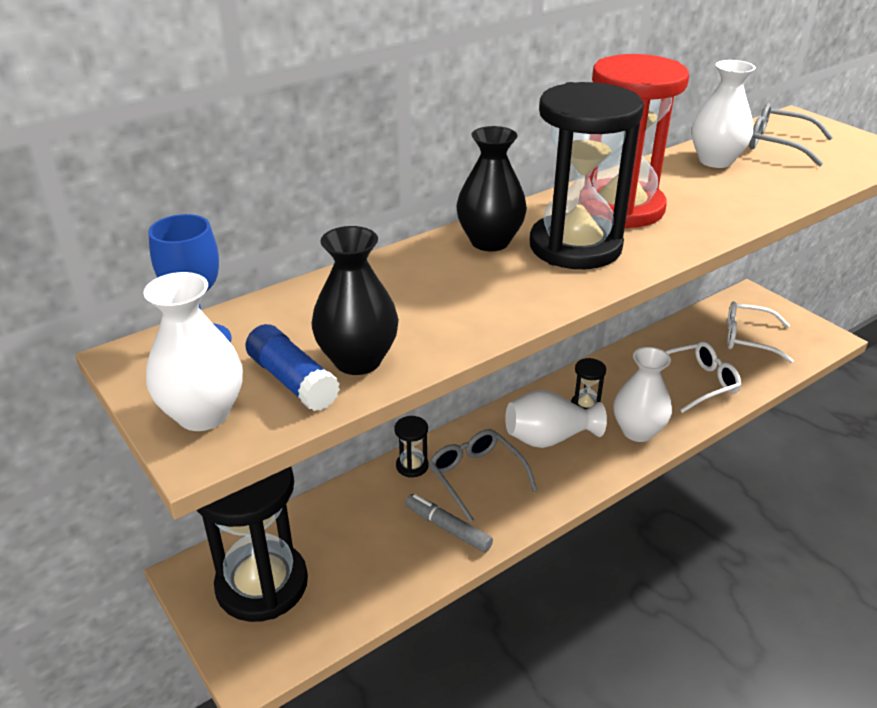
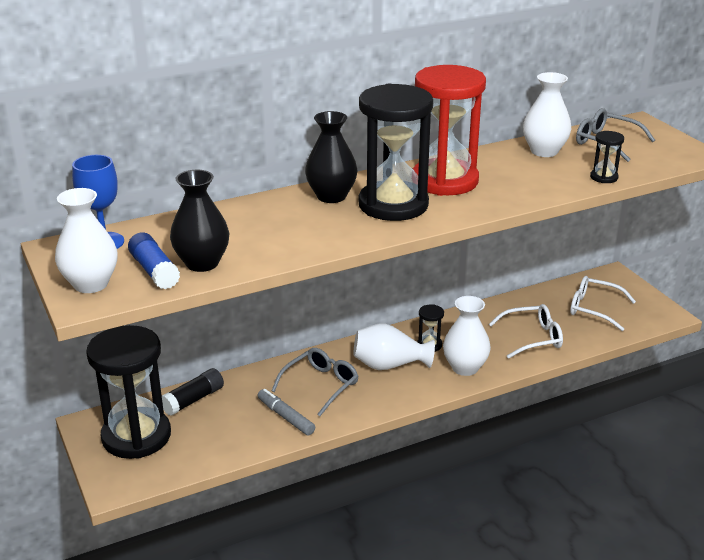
camera: 10 degrees right, 5 degrees down
black hourglass [394,416,429,478] -> black hourglass moved to [590,131,624,183]
grey glasses [429,429,537,522] -> grey glasses turned 60 degrees clockwise [271,348,358,416]
none -> black glue stick [162,368,224,416]

